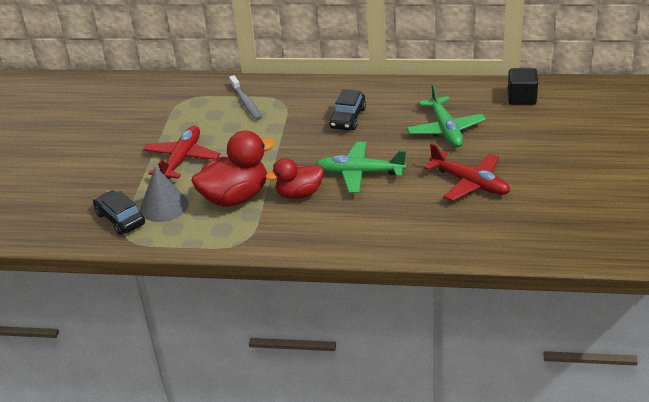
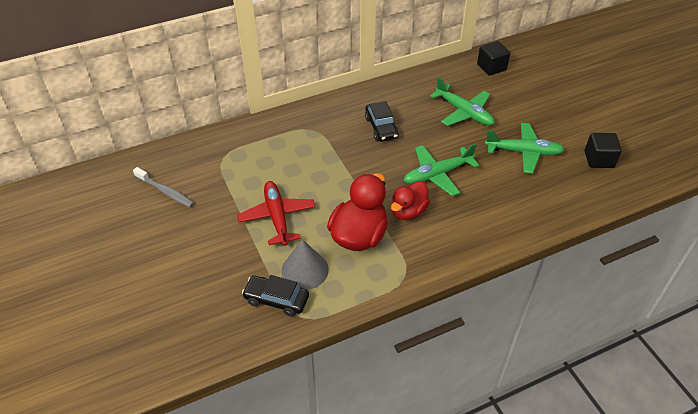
camera: 35 degrees left, 10 degrees up
grey toothbrush [229,75,262,120] -> grey toothbrush moved to [133,167,194,208]
red plane [424,143,510,201] -> green plane [485,123,565,173]
none -> black cube [585,133,622,168]

